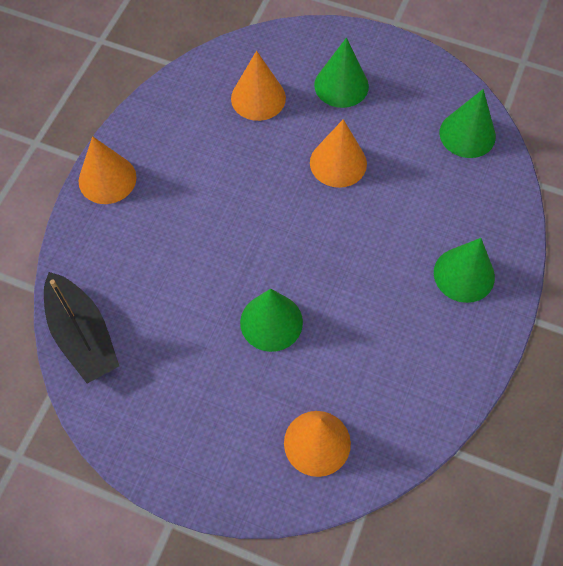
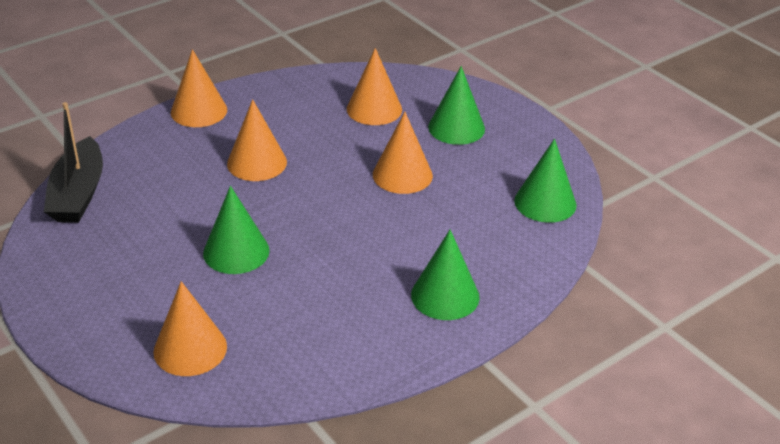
camera: 30 degrees right, 25 degrees down
none -> orange cone [227,99,287,181]

